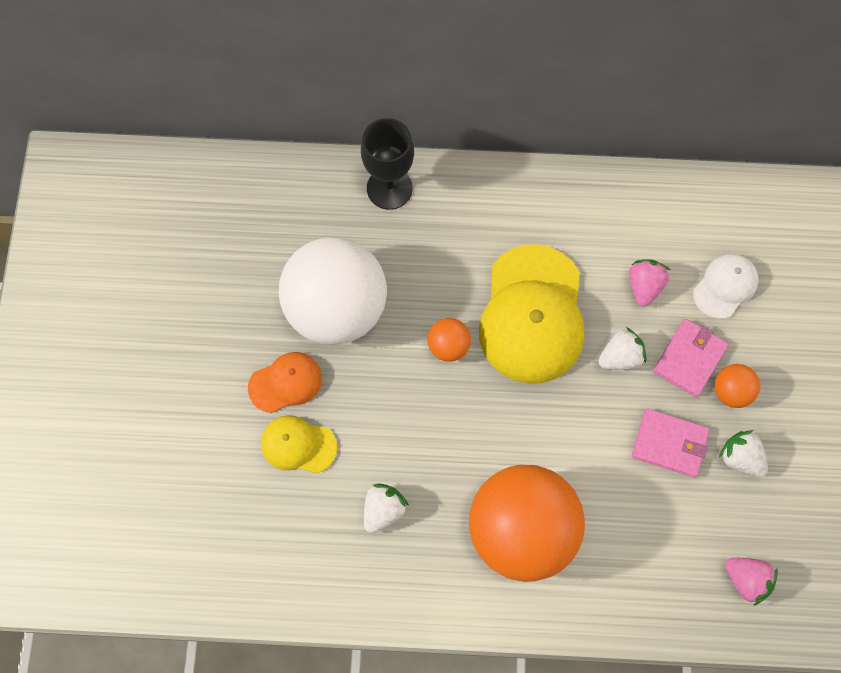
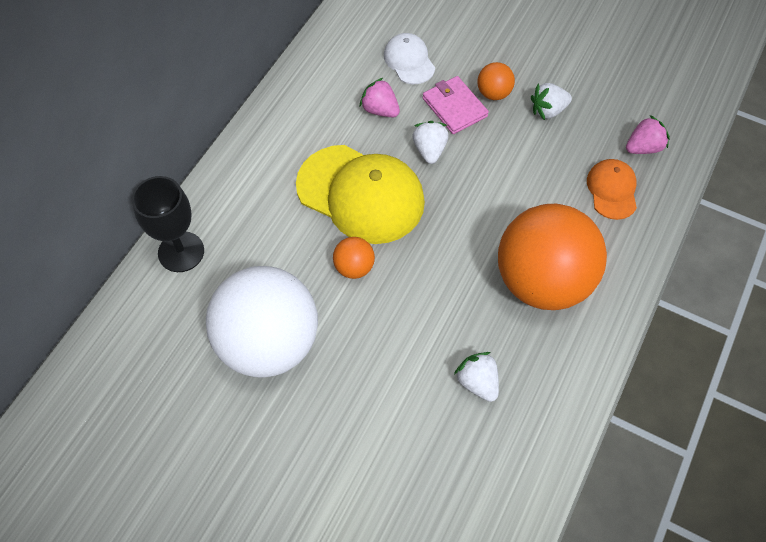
camera: 65 degrees left, 10 degrees down
orange cap [248,352,322,413] -> orange cap moved to [587,159,637,220]
yellow cap [261,415,337,473] -> none
pink wallet [632,409,709,478] -> none

